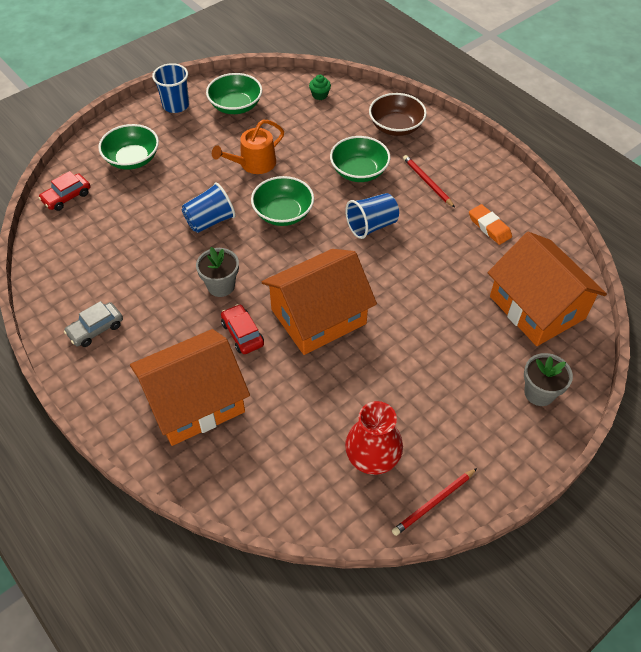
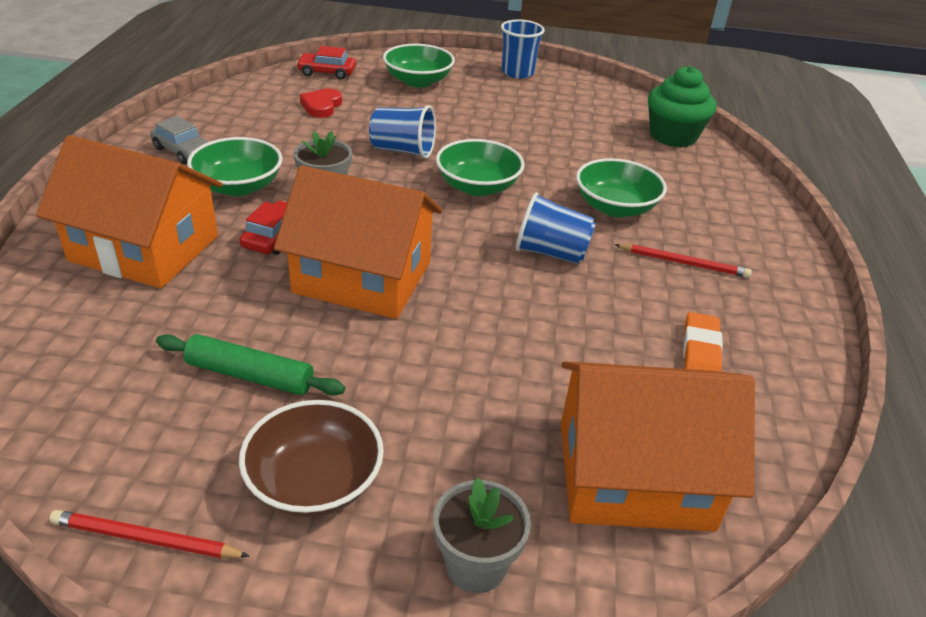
camera: 45 degrees right, 15 degrees down
grey car [64,301,123,347] -> grey car turned 150 degrees counterclockwise [150,116,209,165]
green bowl [206,73,262,114] -> green bowl moved to [187,137,283,196]
orange watering can [212,120,284,174] -> none
green cupcake [309,75,331,100] -> green cupcake [648,66,716,148], size x2.18
red vase [345,401,403,475] -> none
brown bowl [369,93,427,136] -> brown bowl moved to [239,400,384,517]
red pencil [403,155,455,208] -> red pencil turned 90 degrees clockwise [614,244,752,278]
orange house [488,232,607,346] -> orange house turned 75 degrees clockwise [561,361,755,532]
none -> green rolling pin [156,334,345,396]
none -> red heart [300,89,342,118]

